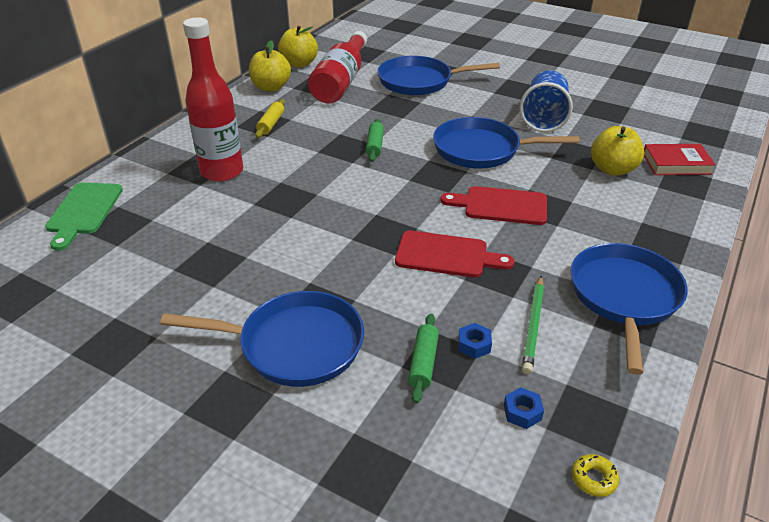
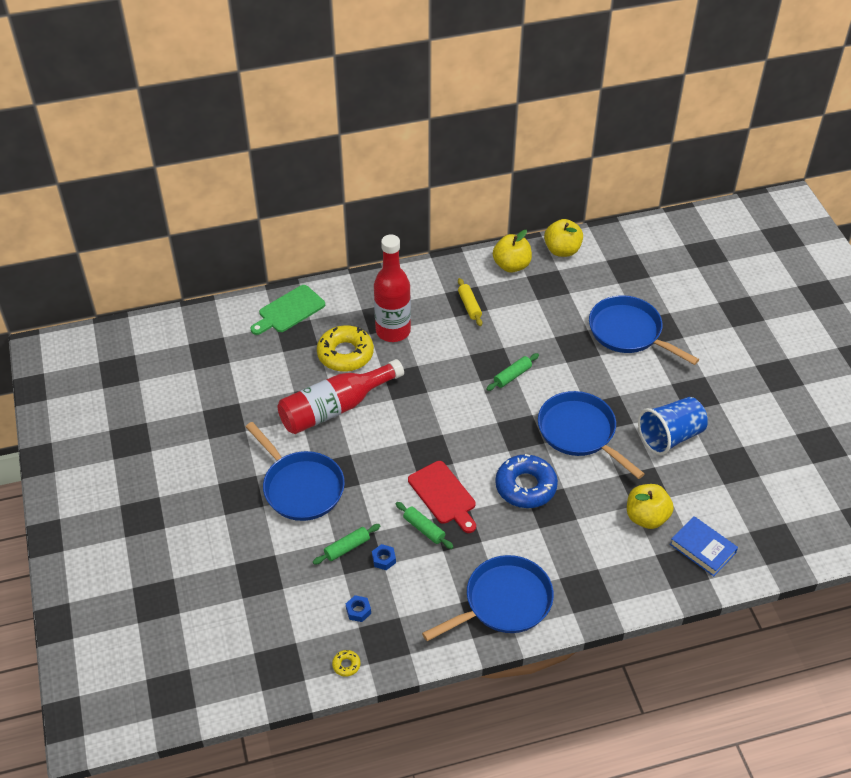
camera: 45 degrees right, 10 degrees up
yellow rolling pin [255,99,285,138] -> yellow rolling pin turned 75 degrees counterclockwise [458,278,482,326]
red bottle [308,31,367,104] -> red bottle moved to [278,359,404,434]
red cutting board [440,186,547,225] -> blue donut [495,454,558,508]
green pencil [522,276,544,374] -> none
red book [644,144,716,175] -> blue book [670,516,738,576]
none -> yellow donut [317,325,374,372]
none -> green rolling pin [396,502,453,549]

